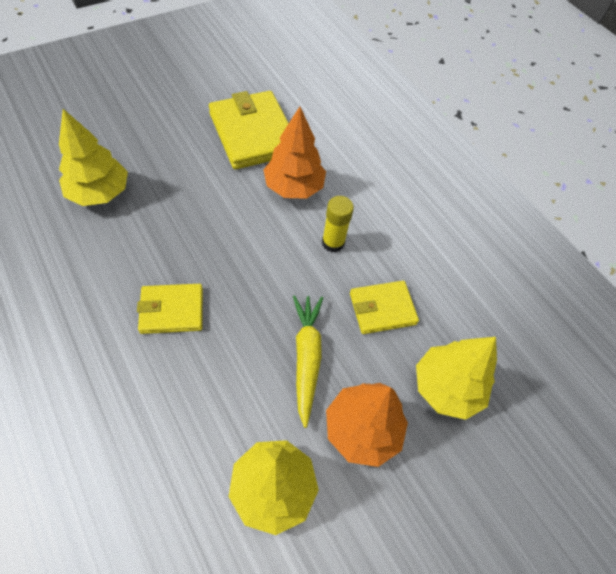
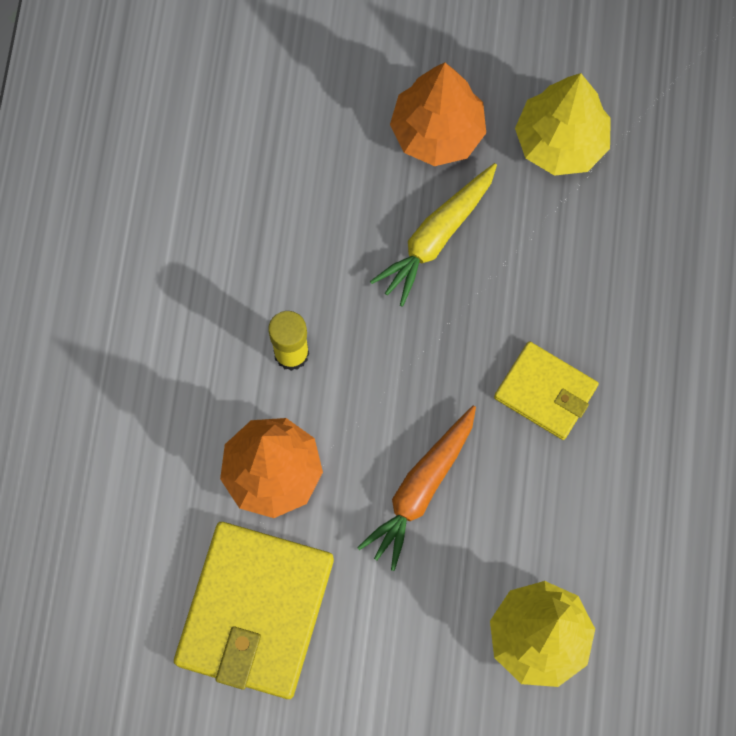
camera: 135 degrees left, 15 degrees up
yellow wallet [350,281,419,334] -> none
yellow tree [416,337,497,420] -> none
none -> orange carrot [357,406,476,571]

